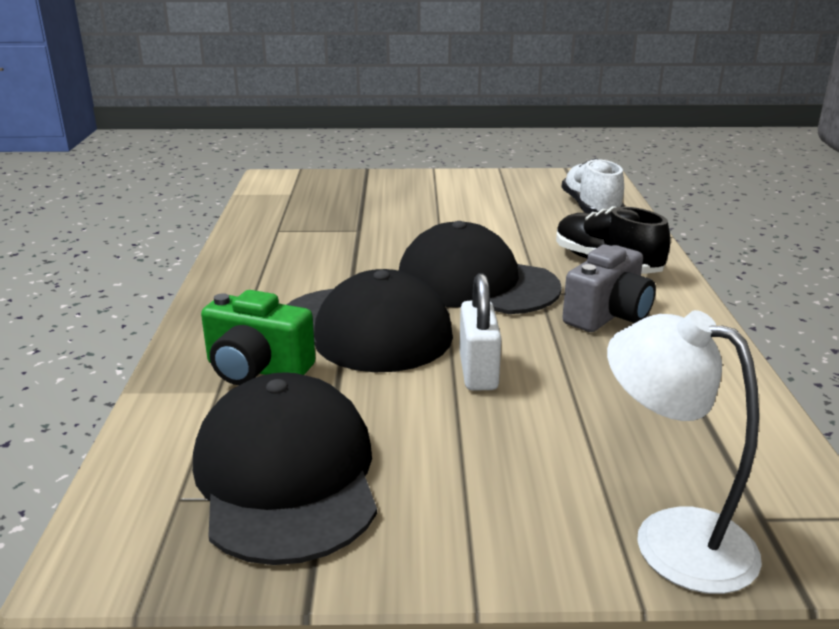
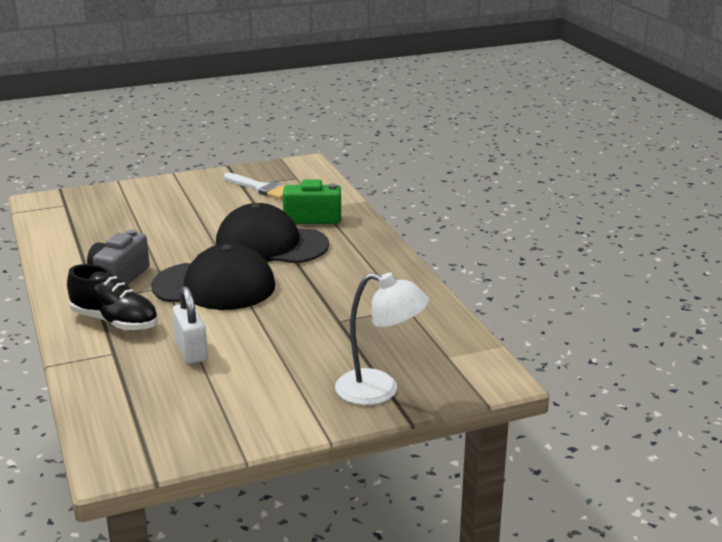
camera: 160 degrees right, 0 degrees up
black cap [193,372,377,565] -> white brush [224,173,284,199]
white padlock [459,273,502,391] -> white padlock moved to [172,286,208,364]
white shoe [562,158,625,213] -> none
white lamp [607,310,762,594] -> white lamp moved to [335,272,429,405]

